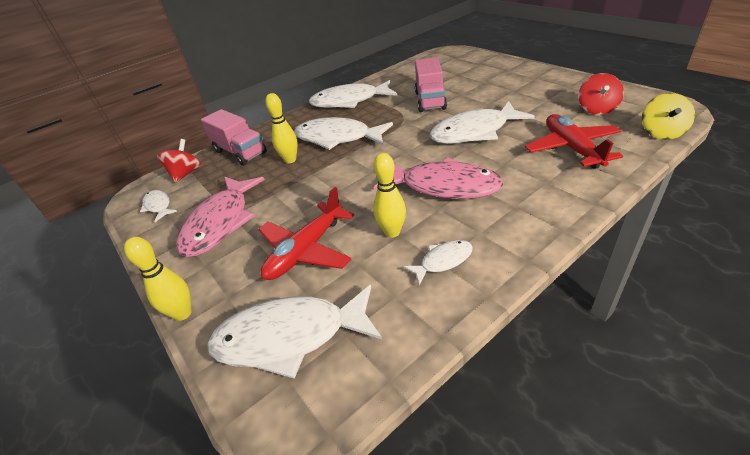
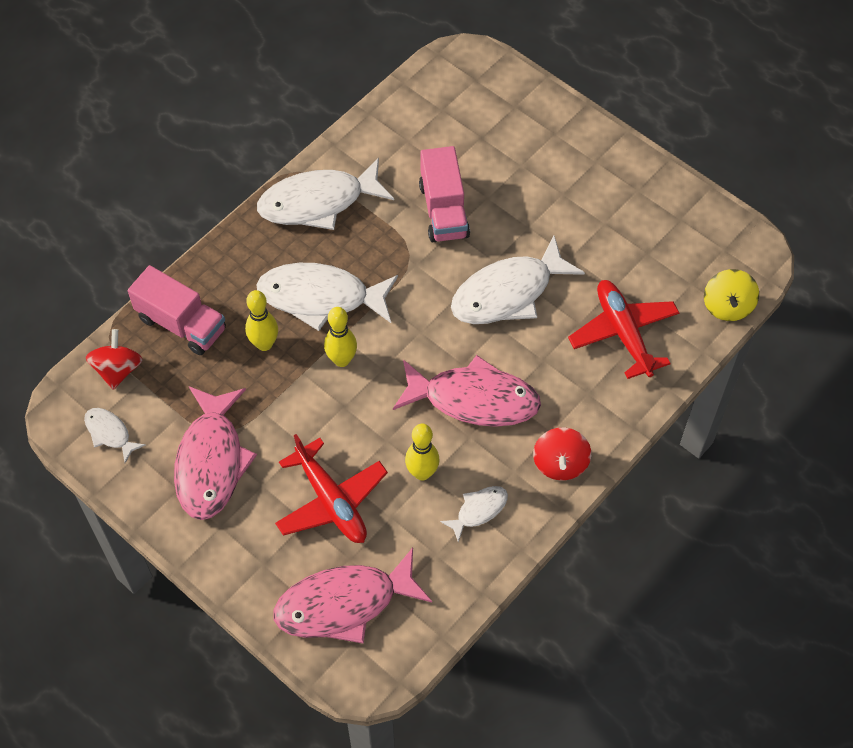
camera: 15 degrees left, 20 degrees up
yellow bowling pin [124,237,192,321] -> yellow bowling pin moved to [324,307,357,367]
white fish [207,285,382,379] -> pink fish [273,548,432,644]
red plane [258,187,354,280] -> red plane turned 60 degrees counterclockwise [275,434,388,543]
red spinning top [578,73,624,115] -> red spinning top moved to [533,427,591,480]

